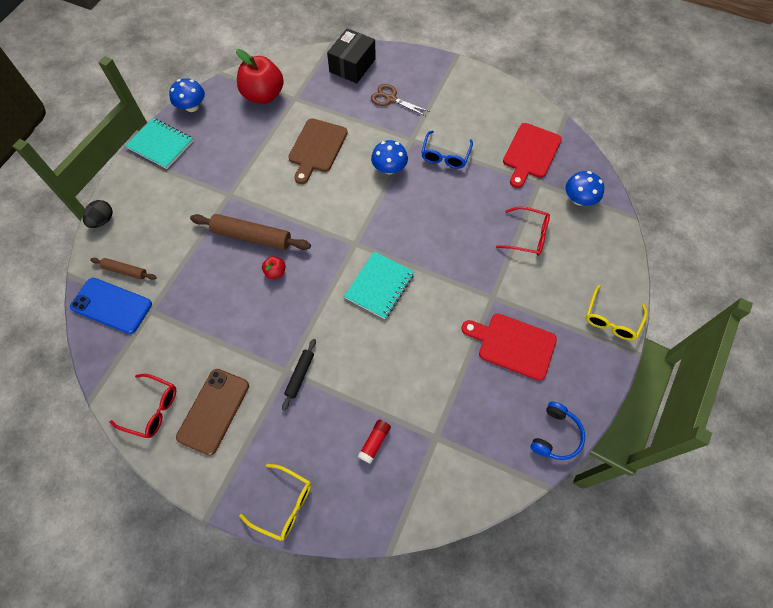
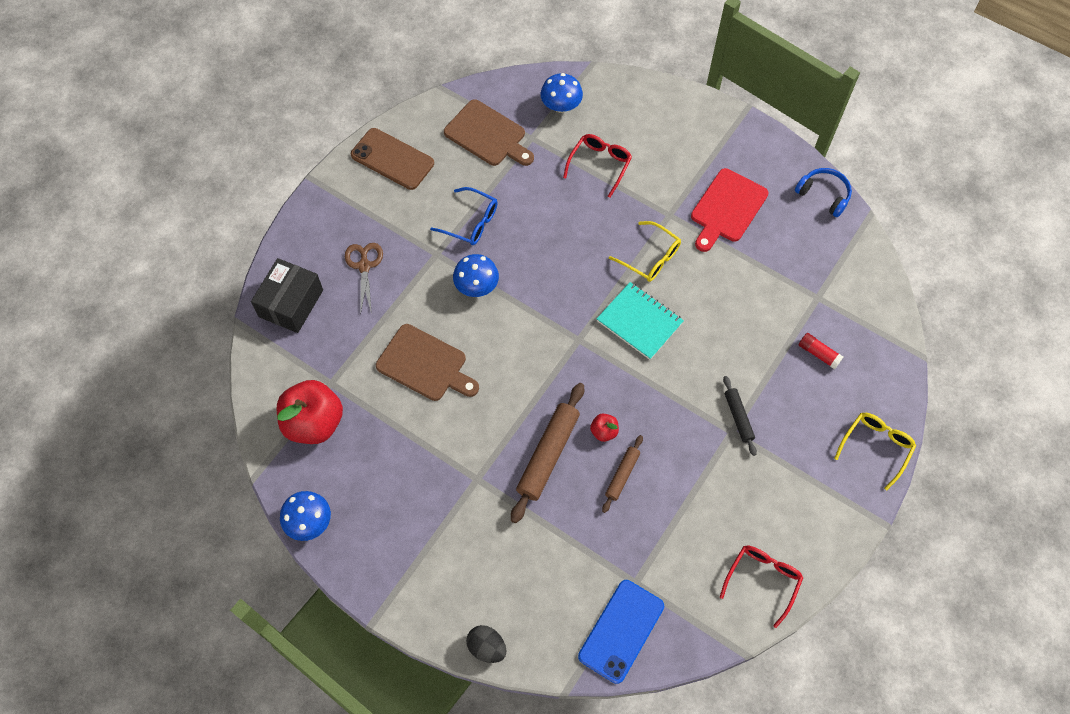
camera: 80 degrees left, 0 degrees up
brown rolling pin [90,258,157,280] -> brown rolling pin moved to [602,435,643,513]
turquoise notebook [125,118,193,169] -> none
brown phone [176,369,249,456] -> brown phone moved to [351,128,434,190]
black rolling pin [282,339,316,411] -> black rolling pin turned 45 degrees clockwise [723,376,757,456]
black box [327,28,376,83] -> black box turned 75 degrees clockwise [251,258,323,333]
brown scissors [371,84,430,116] -> brown scissors turned 135 degrees clockwise [345,243,383,315]
red cutting board [503,123,562,188] -> brown cutting board [444,99,534,166]
yellow glasses [586,285,647,340] -> yellow glasses moved to [609,221,681,282]

